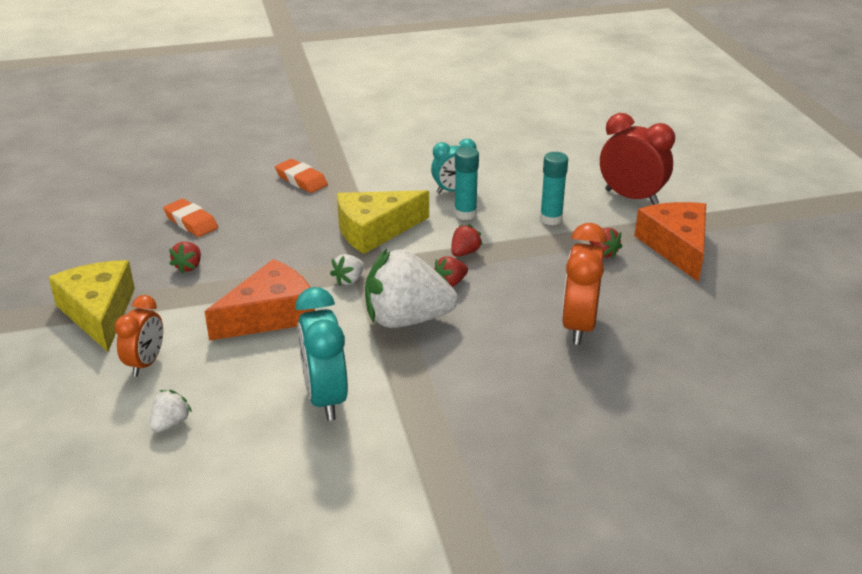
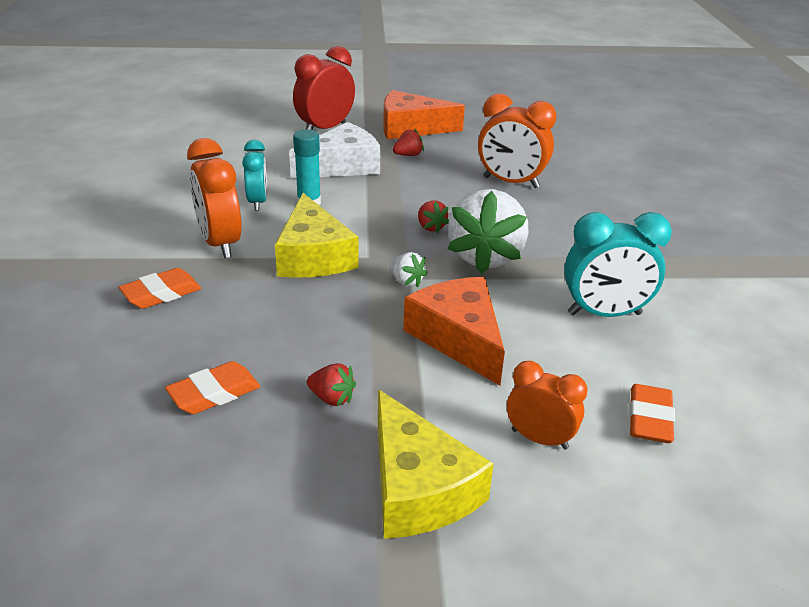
camera: 80 degrees left, 0 degrees up
yellow cheese [48,260,135,352] -> yellow cheese turned 105 degrees counterclockwise [378,390,494,539]
white strawberry [150,390,192,433] -> orange eraser [629,384,675,443]
red strawberry [451,224,483,257] -> none
turquoise glue stick [540,152,568,225] -> white cheese [289,122,381,179]
none -> orange clock [187,138,242,258]

